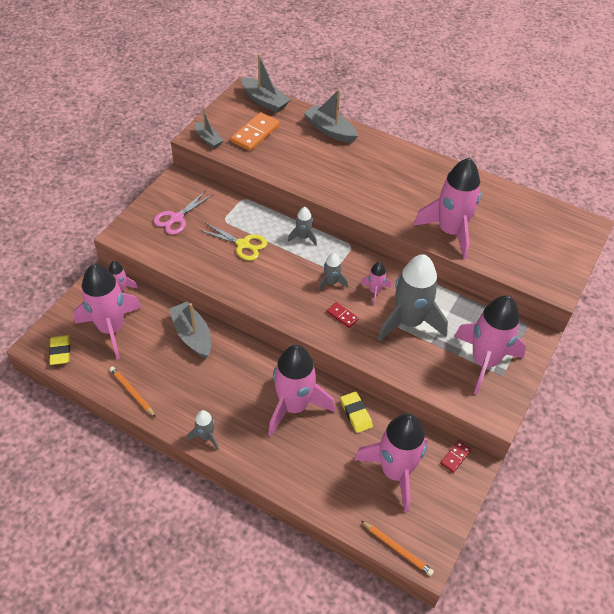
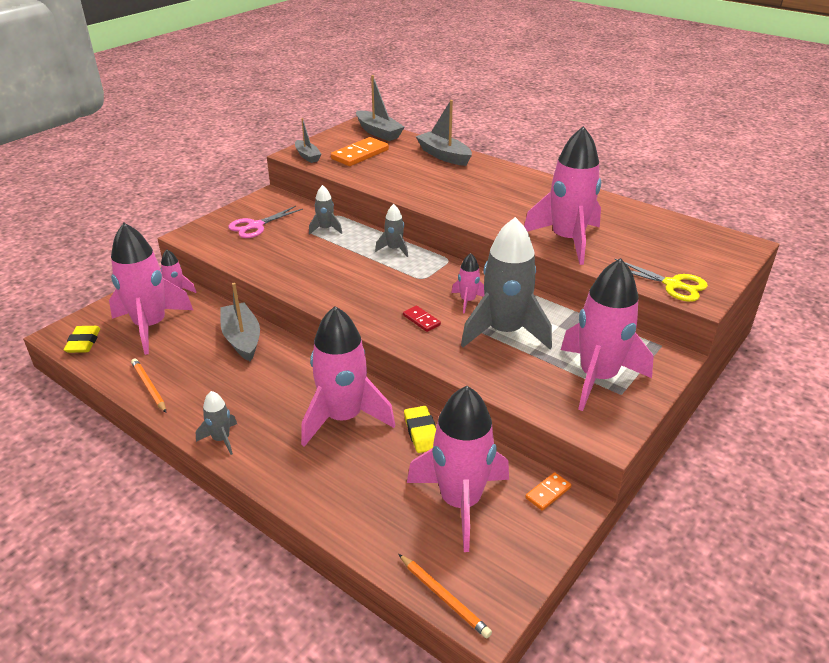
camera: 10 degrees right, 15 degrees down
yellow scissors [199,223,267,261] -> yellow scissors moved to [614,259,708,302]
grey rocket [318,253,348,292] -> grey rocket moved to [309,185,342,235]
red domino [440,440,471,473] -> orange domino [525,472,571,511]

